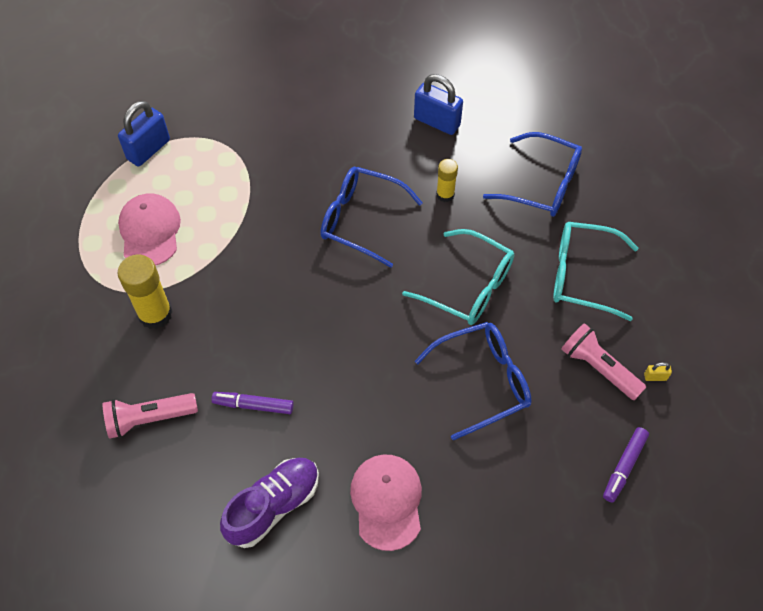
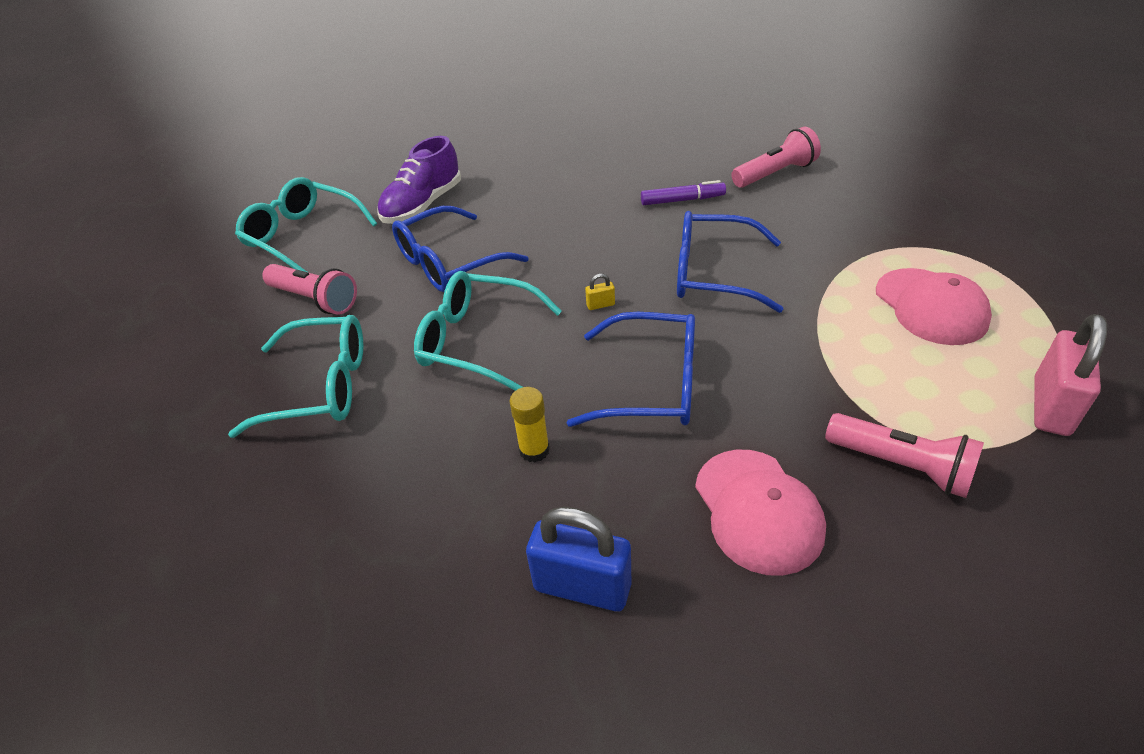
camera: 170 degrees right, 15 degrees down
yellow glue stick [117,254,173,329] -> none
blue padlock [118,101,170,167] -> pink padlock [1034,314,1107,436]
purple shoe [220,458,319,548] -> purple shoe moved to [377,136,461,224]
pink cap [350,454,422,551] -> pink cap moved to [695,450,826,576]
blue glasses [483,132,582,217] -> blue glasses moved to [677,211,783,313]
purple marker [603,427,649,502] -> turquoise glasses [235,177,377,273]
yellow padlock [644,362,672,381] -> yellow padlock moved to [585,274,615,310]
none -> pink flashlight [825,413,984,498]

